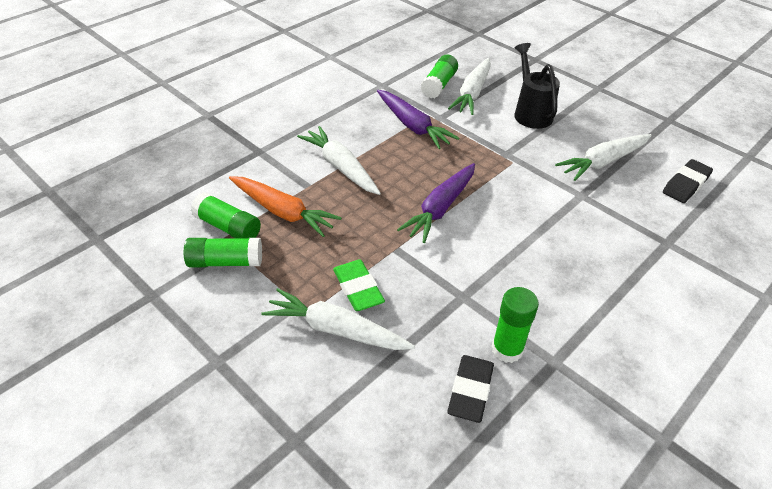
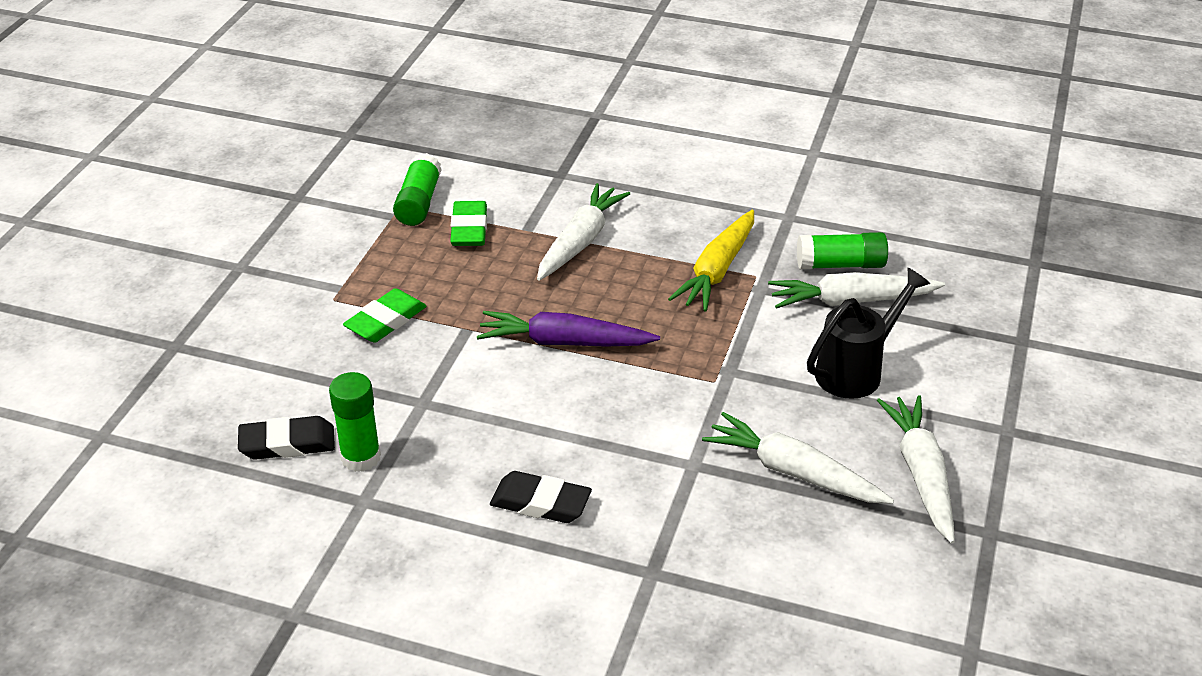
camera: 65 degrees right, 5 degrees down
green glue stick [184,238,262,267] -> none
orange carrot [229,176,342,237] -> green eraser [450,201,487,246]
white carrot [261,288,415,350] -> white carrot moved to [877,395,955,544]
purple carrot [377,90,459,149] -> yellow carrot [668,210,754,311]
black eraser [663,159,713,203] -> black eraser moved to [490,471,592,523]

